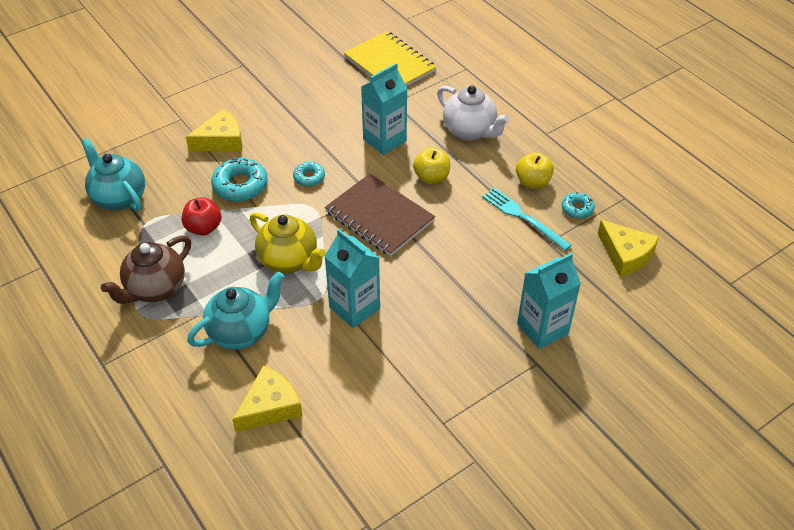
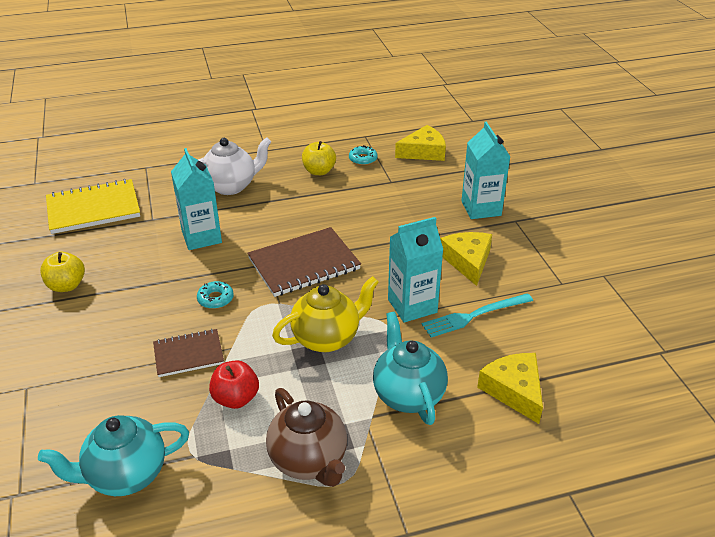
camera: 70 degrees left, 10 degrees down
yellow cheese [186,109,242,151] -> yellow cheese moved to [440,232,492,286]
turquoise donut [211,157,268,202] -> brown notebook [153,329,224,377]
yellow apple [413,148,450,184] -> yellow apple moved to [40,252,85,292]
turquoise fork [482,188,572,251] -> turquoise fork moved to [421,293,533,338]

